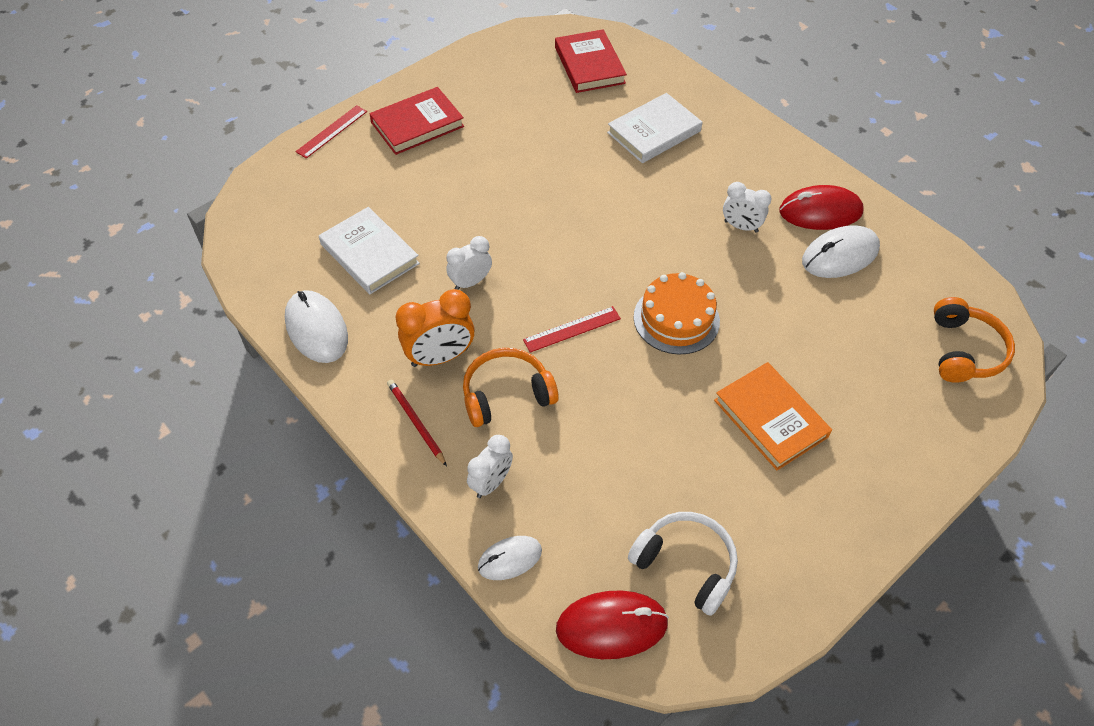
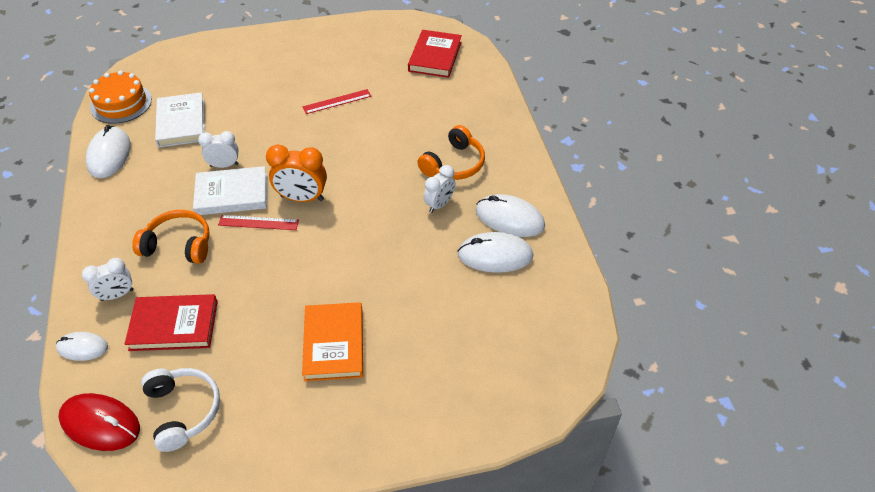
camera: 30 degrees right, 5 degrees down
red ruler [296,105,367,158] -> red ruler moved to [303,89,371,114]
red book [369,87,464,155] -> red book moved to [124,294,218,351]
red pencil [387,380,447,466] -> none
orange clock [395,289,475,367] -> orange clock moved to [266,144,327,202]
white book [607,93,702,163] -> white book moved to [193,166,267,215]
orange cake [634,272,720,355] -> orange cake moved to [89,70,152,124]
white clock [723,182,772,233] -> white clock turned 105 degrees counterclockwise [424,165,455,213]
red mouse [779,185,864,230] -> white mouse [476,194,545,237]
orange headphones [934,297,1015,383] -> orange headphones moved to [417,125,485,180]

